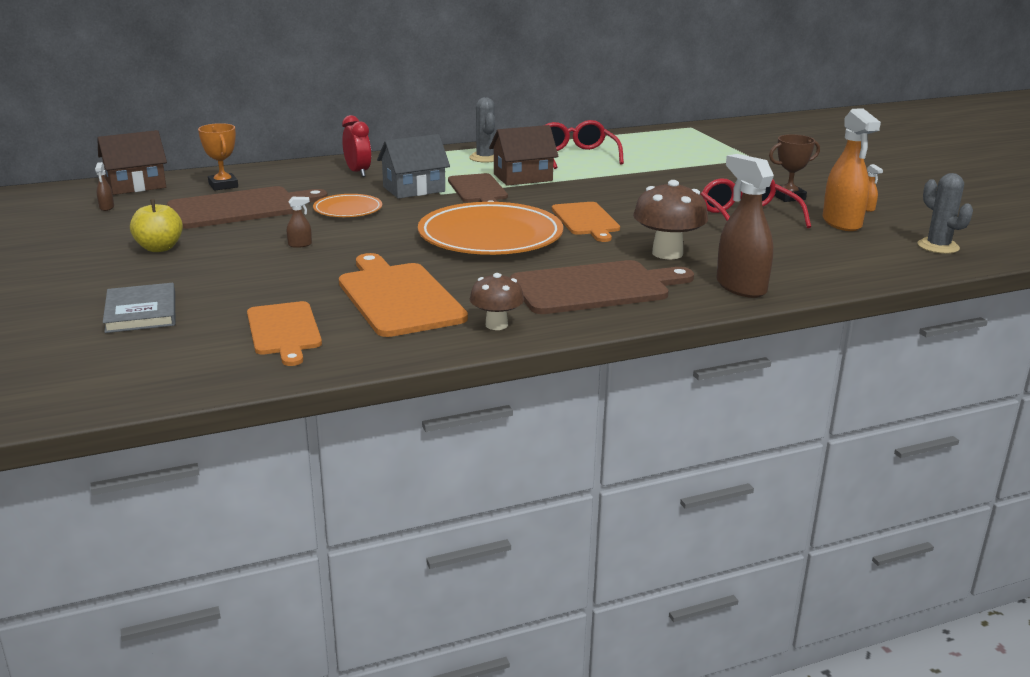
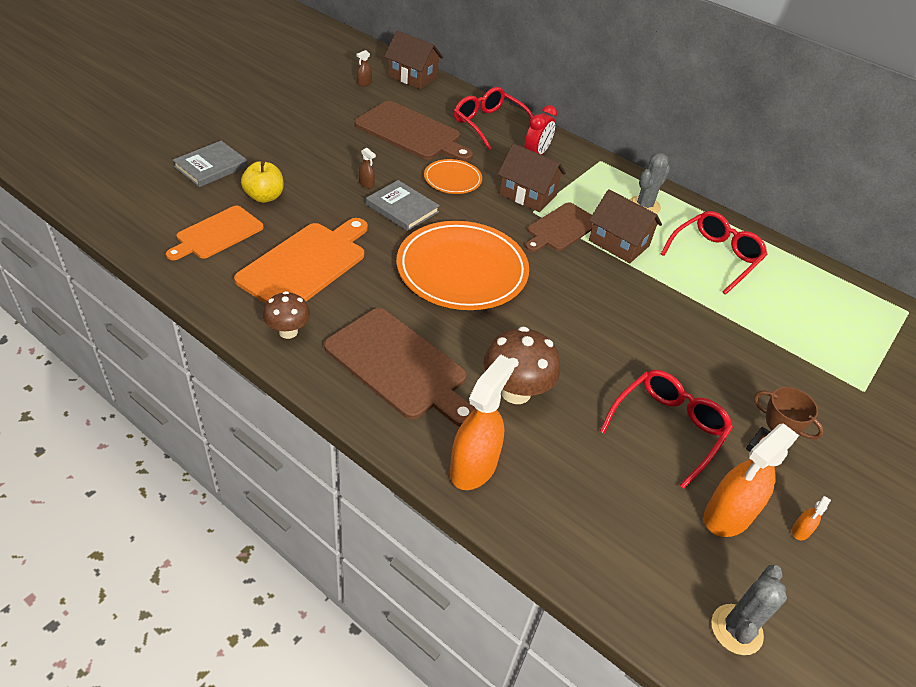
camera: 55 degrees right, 20 degrees up
yellow apple [130,199,183,252] -> yellow apple moved to [241,160,284,203]
orange trophy [198,123,238,191] -> none
grey house [377,134,450,199] -> brown house [498,143,566,212]
orange cutting board [552,202,620,242] -> none
brown spray bottle [716,154,774,298] -> orange spray bottle [450,354,515,490]
none -> grey book [366,180,440,231]
none -> red glasses [454,87,533,150]

